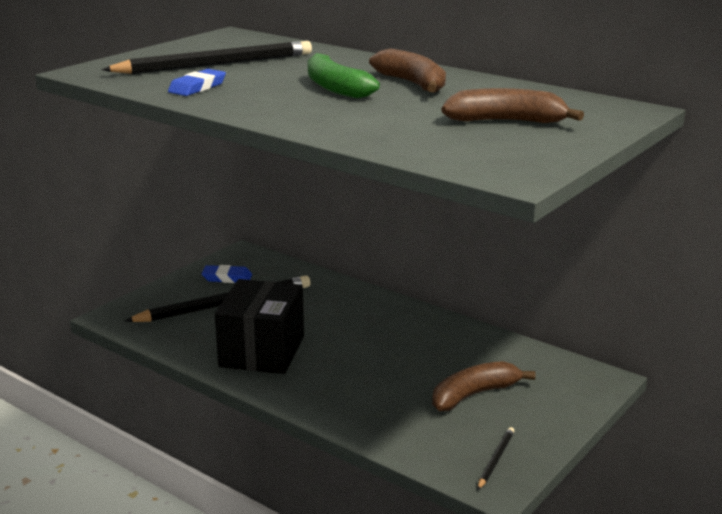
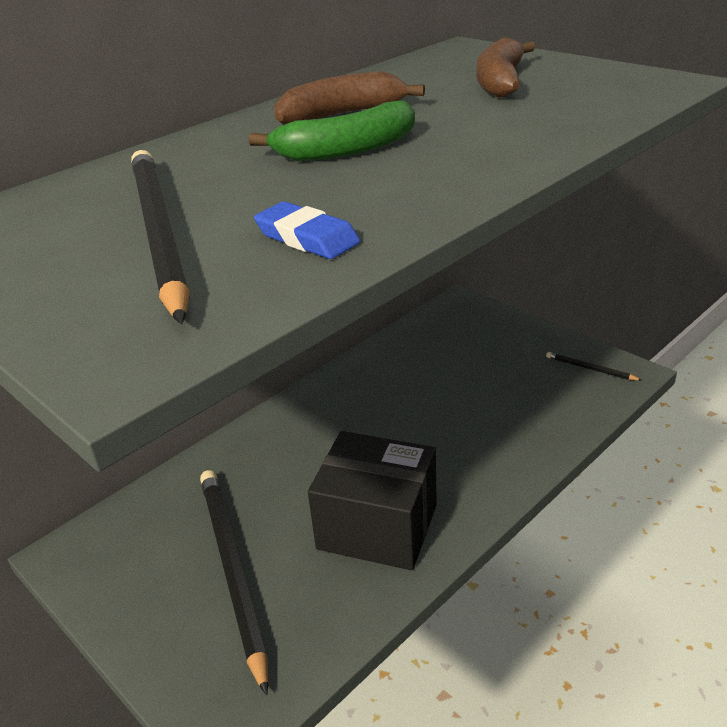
camera: 80 degrees left, 10 degrees up
blue eraser [202,265,252,283] -> none
brown banana [432,361,535,411] -> none

